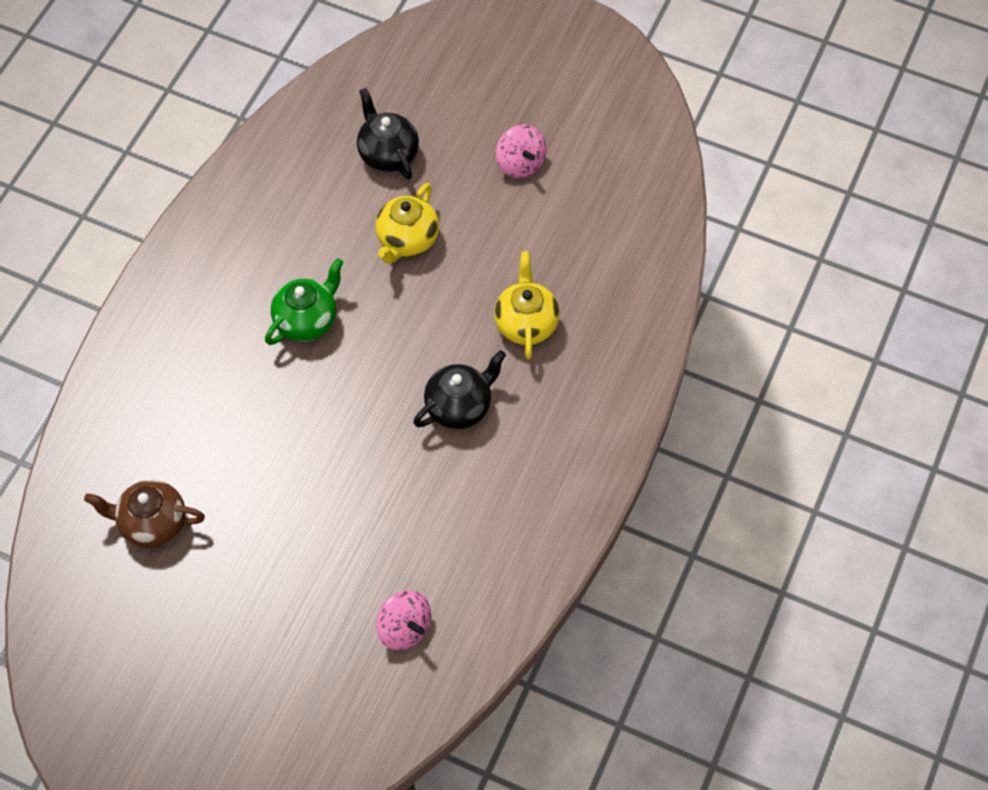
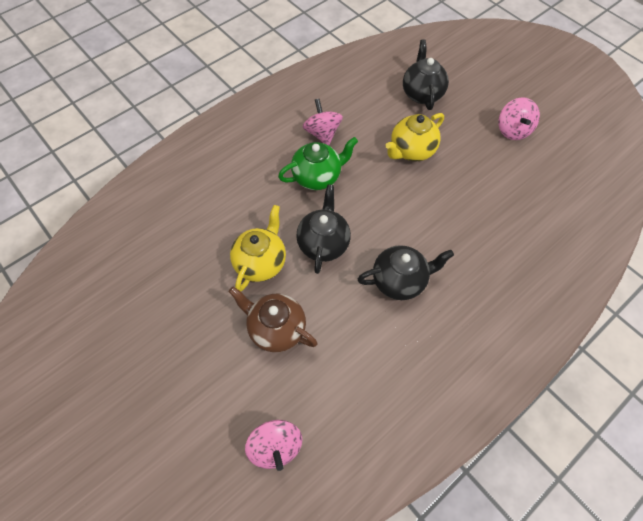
camera: 25 degrees right, 0 degrees up
brown teapot [84,480,205,548] -> brown teapot moved to [229,287,318,352]
yellow teapot [494,251,560,359] -> yellow teapot moved to [230,205,286,291]
none -> black teapot [296,184,351,274]
none -> pink spinning top [303,99,343,145]

